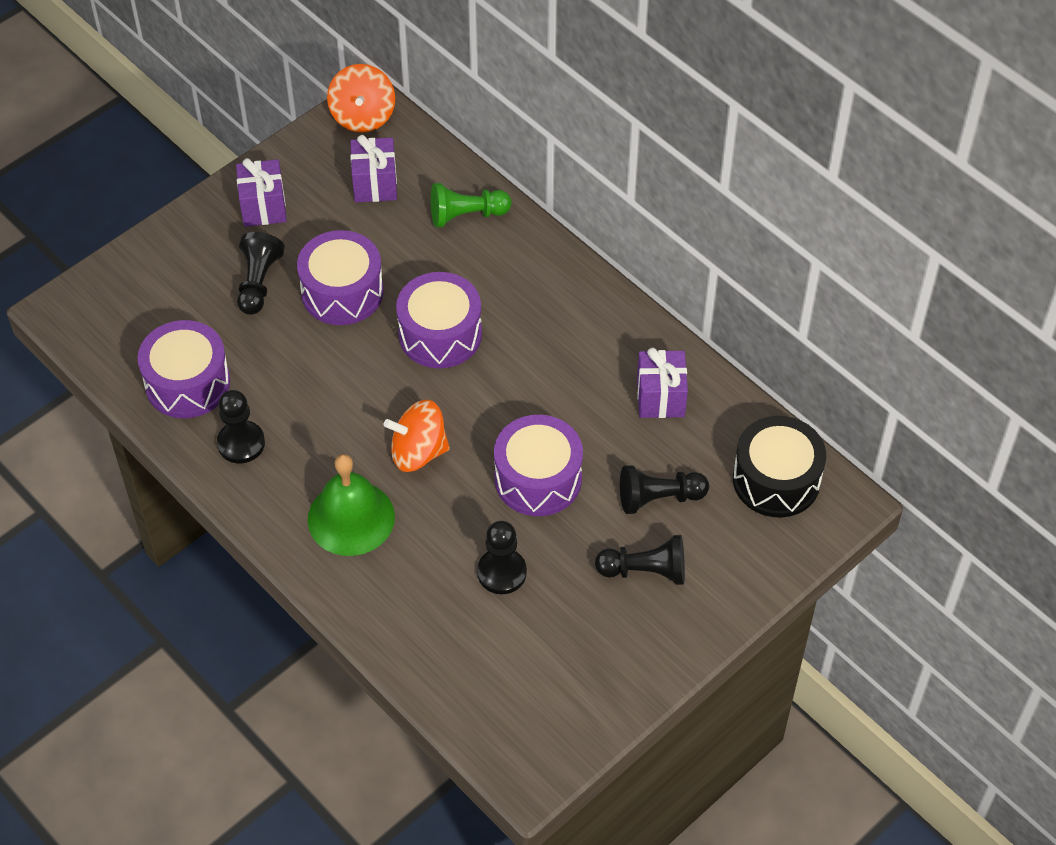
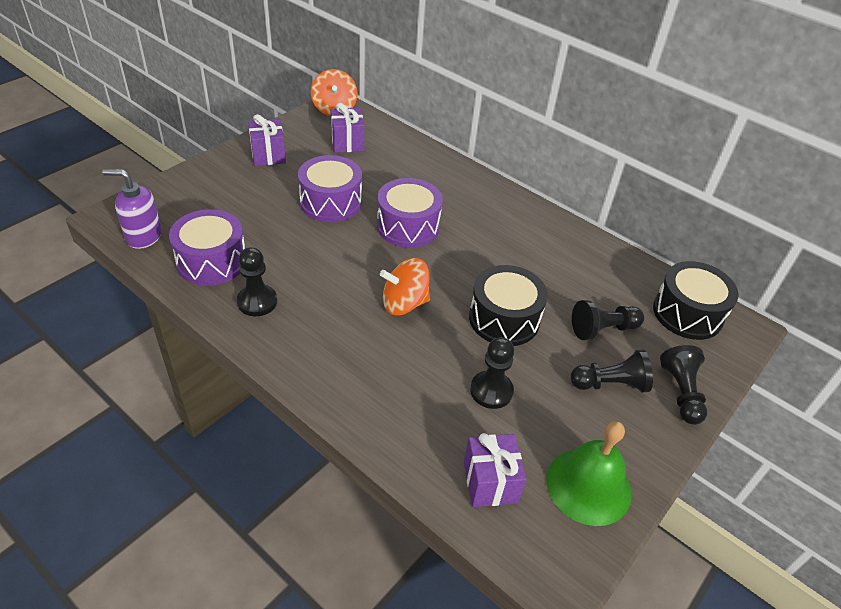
camera: 10 degrees left, 10 degrees down
black pawn [237,232,285,315] -> black pawn moved to [660,345,707,425]
green bell [308,454,395,556] -> green bell moved to [547,421,632,526]
green pawn [431,183,511,227] -> none
purple drum [494,415,583,516] -> black drum [469,265,548,346]
purple gift [637,348,688,418] -> purple gift moved to [464,433,526,507]
none -> purple soap dispenser [102,169,162,249]

